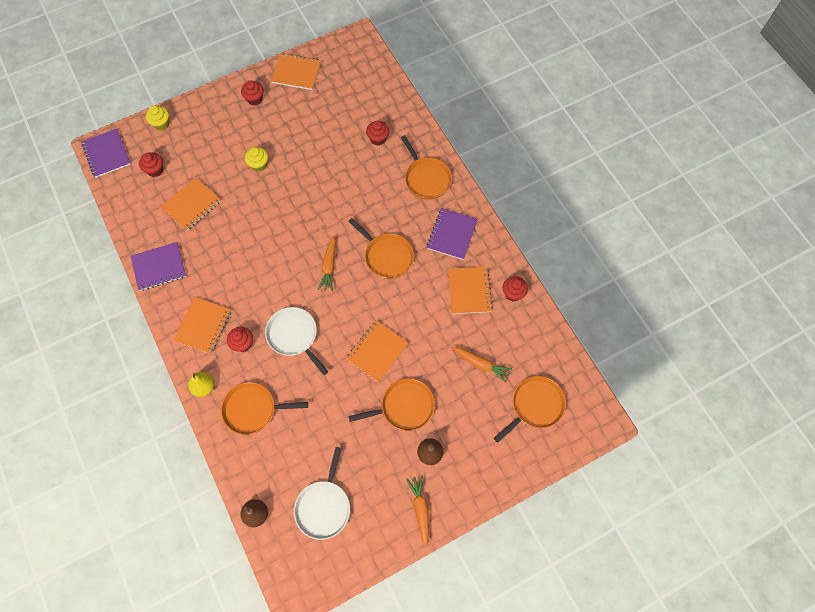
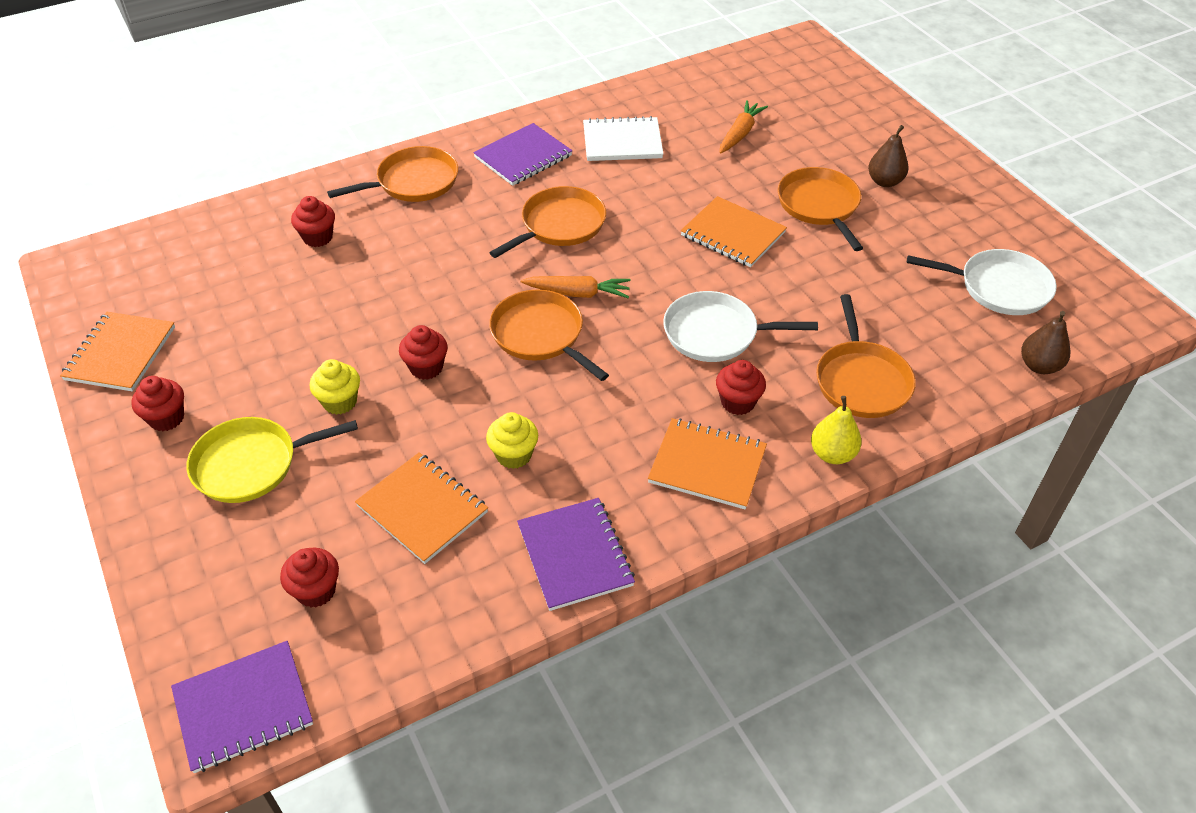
camera: 90 degrees left, 20 degrees down
yellow cupcake [146,106,169,130] -> yellow cupcake moved to [486,412,538,469]
white pan [265,307,329,375] -> white pan turned 45 degrees clockwise [663,291,818,362]
orange carrot [406,475,429,547] -> none
purple notebook [427,208,478,260] -> purple notebook turned 60 degrees counterclockwise [473,123,572,186]
orange notebook [448,266,493,314] -> white notebook [583,116,663,161]
orange pan [494,376,566,443] -> orange pan moved to [489,289,609,381]
red cupcake [503,276,528,301] -> red cupcake moved to [399,325,448,380]
none -> yellow pan [186,417,358,503]

